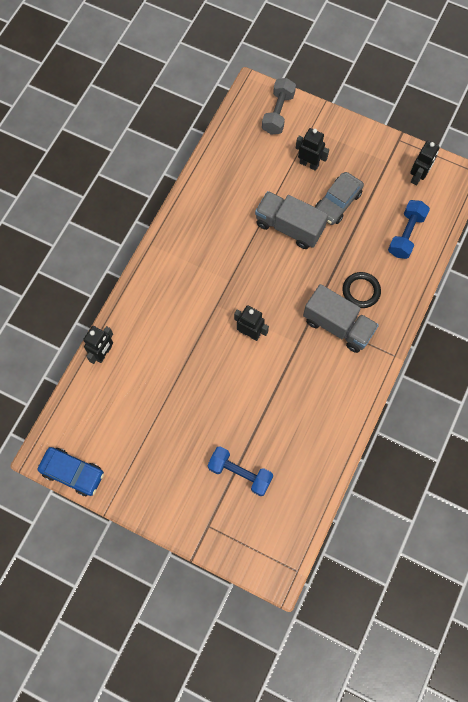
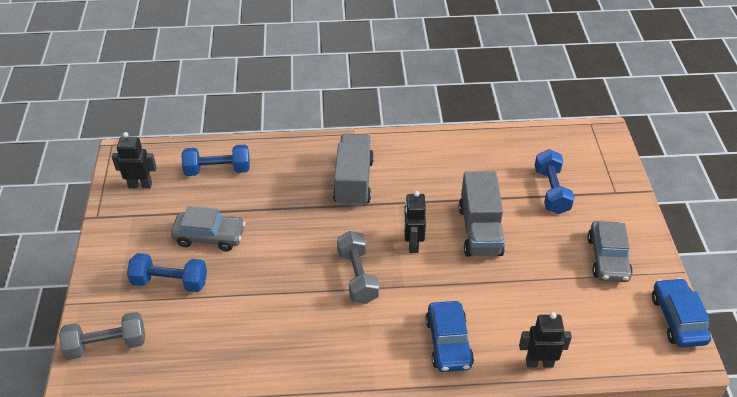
camera: 120 degrees left, 25 degrees down
grey truck [255,191,328,249] -> grey truck moved to [459,171,505,257]
black robot [296,128,329,171] -> blue dumbbell [127,253,207,292]
black ring [343,272,381,308] -> none
none -> grey dumbbell [337,231,379,304]
none -> blue car [425,301,474,372]
none -> grey car [588,221,633,282]

